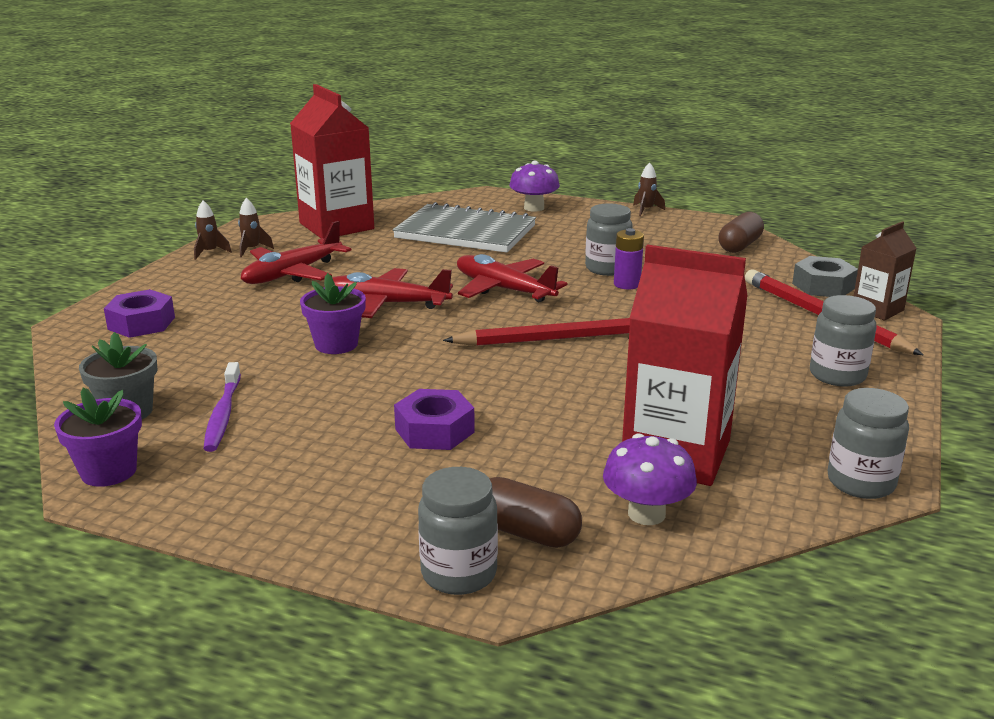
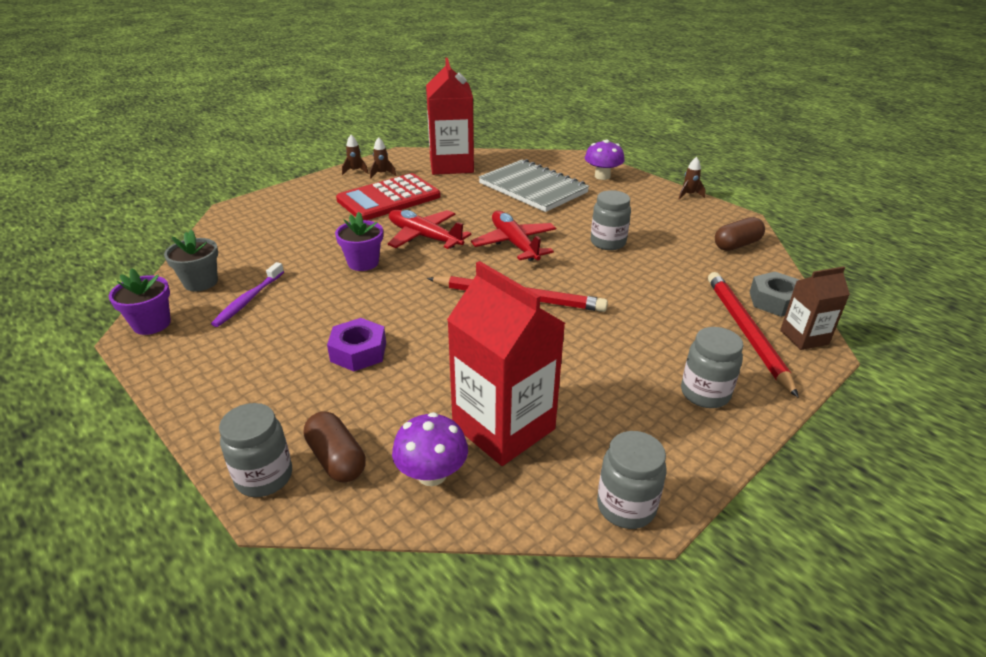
camera: 25 degrees right, 10 degrees up
purple nut [104,289,175,338] -> none
red plane [241,221,351,284] -> red calculator [336,173,441,220]
purple battery [614,228,644,289] -> none

